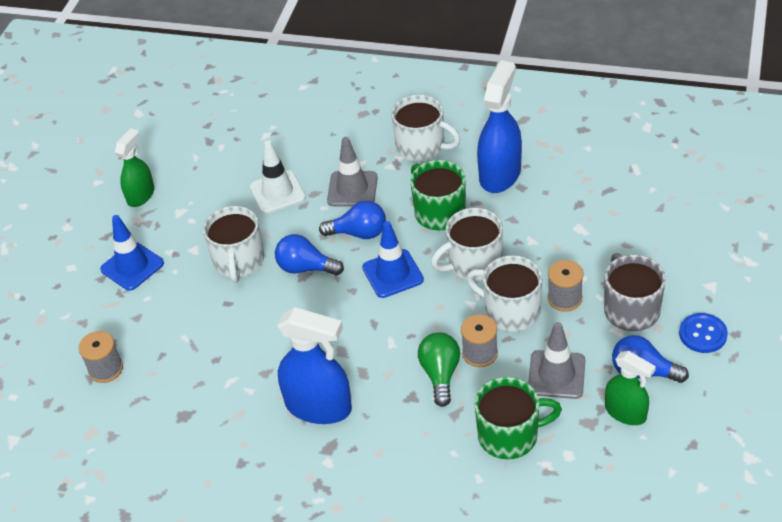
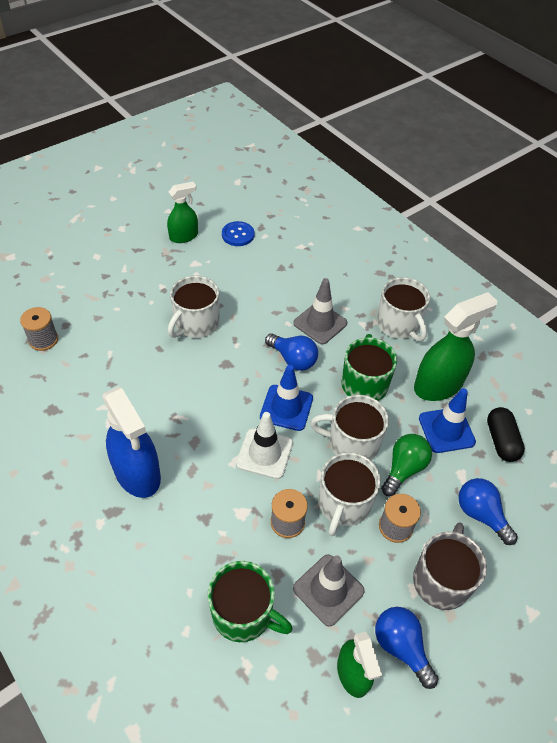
camera: 30 degrees right, 5 degrees up
blue traffic cone [100,215,164,291] -> blue traffic cone moved to [419,388,476,453]
white traffic cone [250,140,306,214] -> white traffic cone moved to [236,412,293,479]
blue light bulb [275,234,344,275] -> blue light bulb moved to [458,478,518,545]
green light bulb [418,332,460,407] -> green light bulb moved to [381,434,432,496]
white mug [466,255,543,331] -> white mug turned 135 degrees counterclockwise [318,452,381,536]
blue spray bottle [477,60,522,193] -> green spray bottle [414,292,497,401]
blue button [679,313,728,353] -> blue button moved to [222,221,255,246]
none -> black capsule [487,407,525,462]

